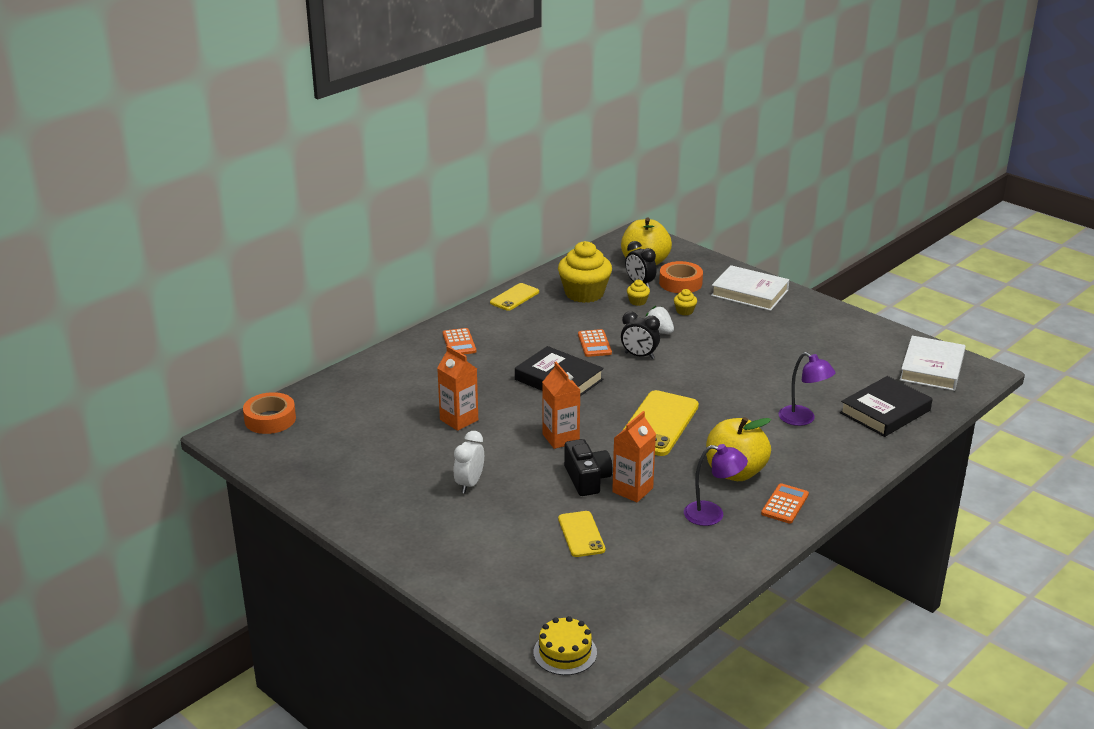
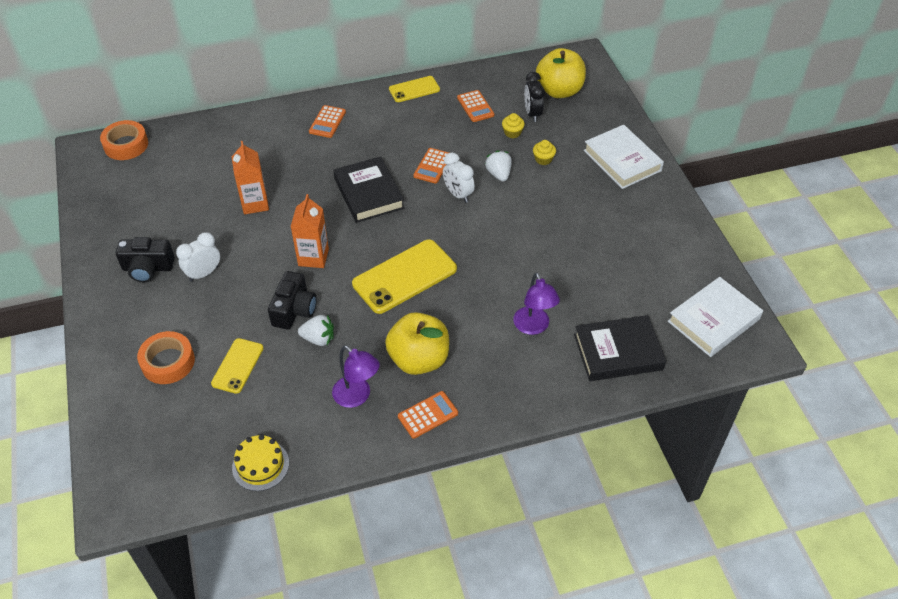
camera: 30 degrees right, 20 degrees up
yellow cake [533,616,597,675] -> yellow cake moved to [232,434,289,491]
yellow cupcake [558,241,612,303] -> orange calculator [457,90,494,122]
orange carton [612,411,656,502] -> white strawberry [298,315,334,346]
black clock [621,311,660,359] -> white clock [443,153,475,203]
orange tape [659,261,703,293] -> orange tape moved to [137,331,195,384]
none -> black camera [116,237,175,282]

